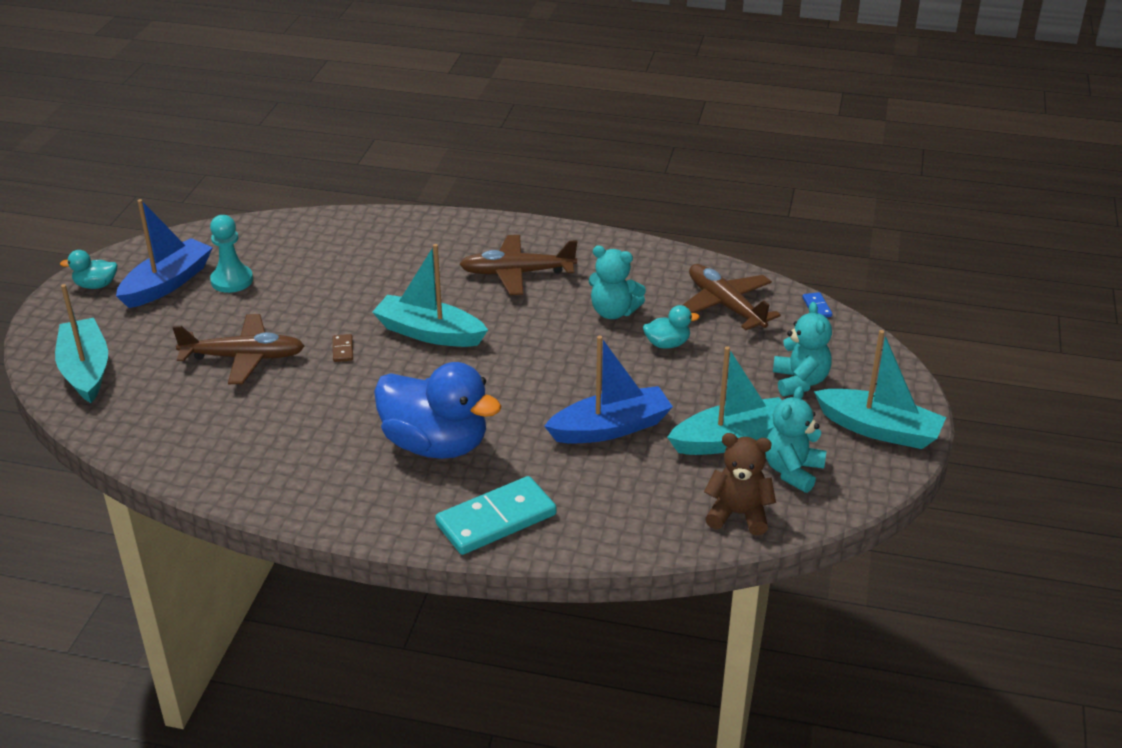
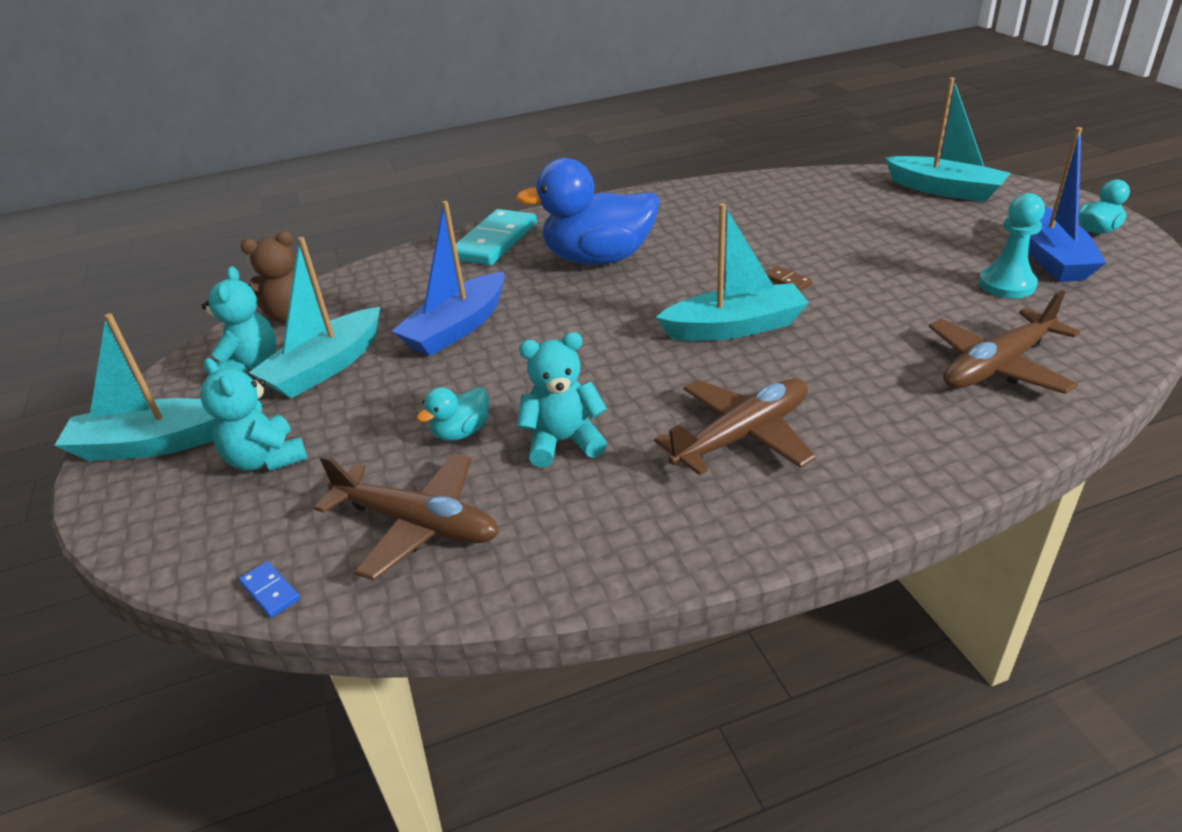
camera: 150 degrees right, 0 degrees up
brown plane [172,314,305,384] -> brown plane moved to [929,290,1080,394]

